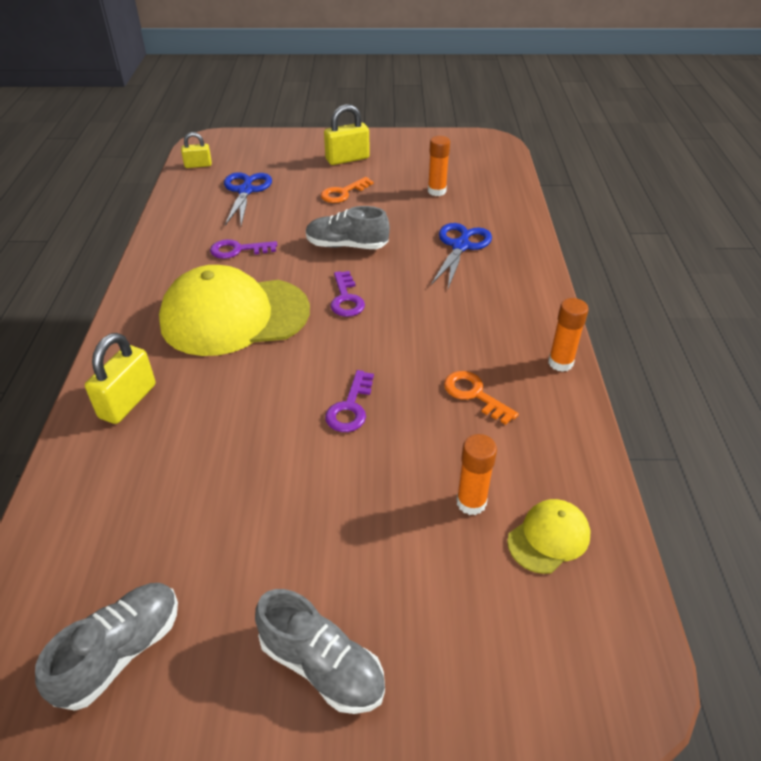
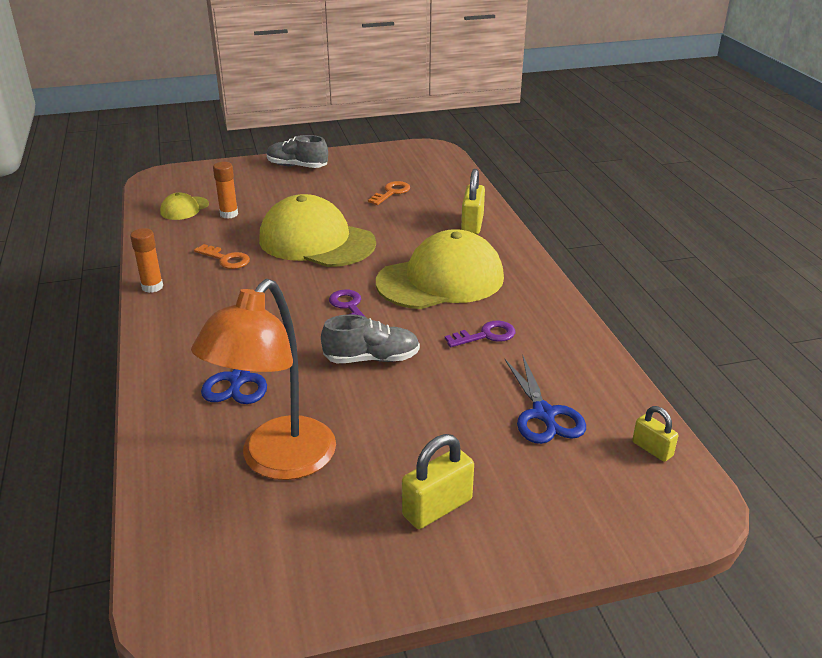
camera: 165 degrees right, 10 degrees down
grey shoe [35,583,178,710] -> none
yellow padlock [181,132,212,168] -> yellow padlock turned 75 degrees clockwise [632,406,678,462]
orange key [321,177,374,203] -> orange key moved to [368,181,410,205]
purple key [325,370,374,432] -> yellow cap [259,194,376,267]
orange glue stick [428,136,450,196] -> orange lamp [191,279,336,480]

